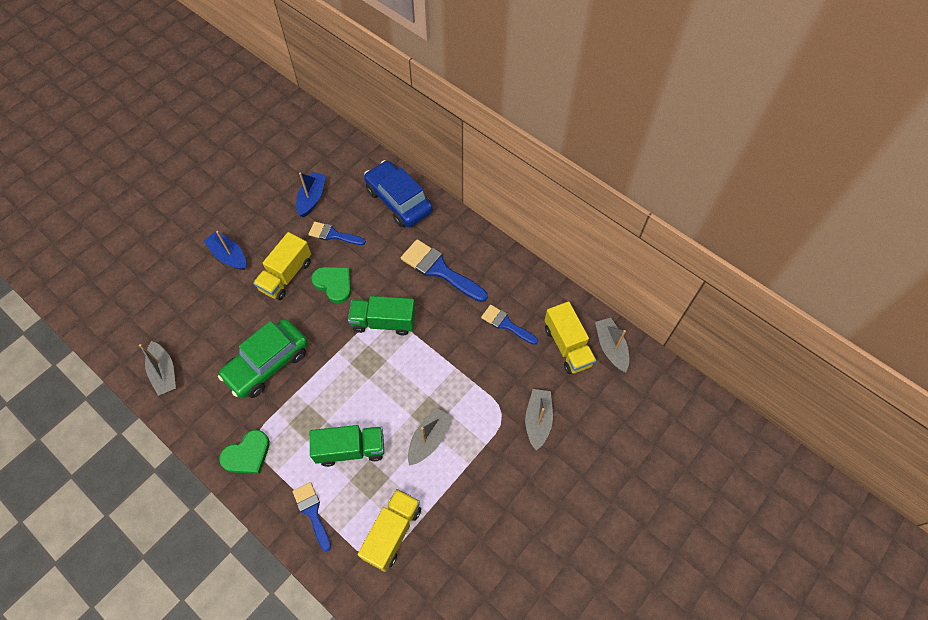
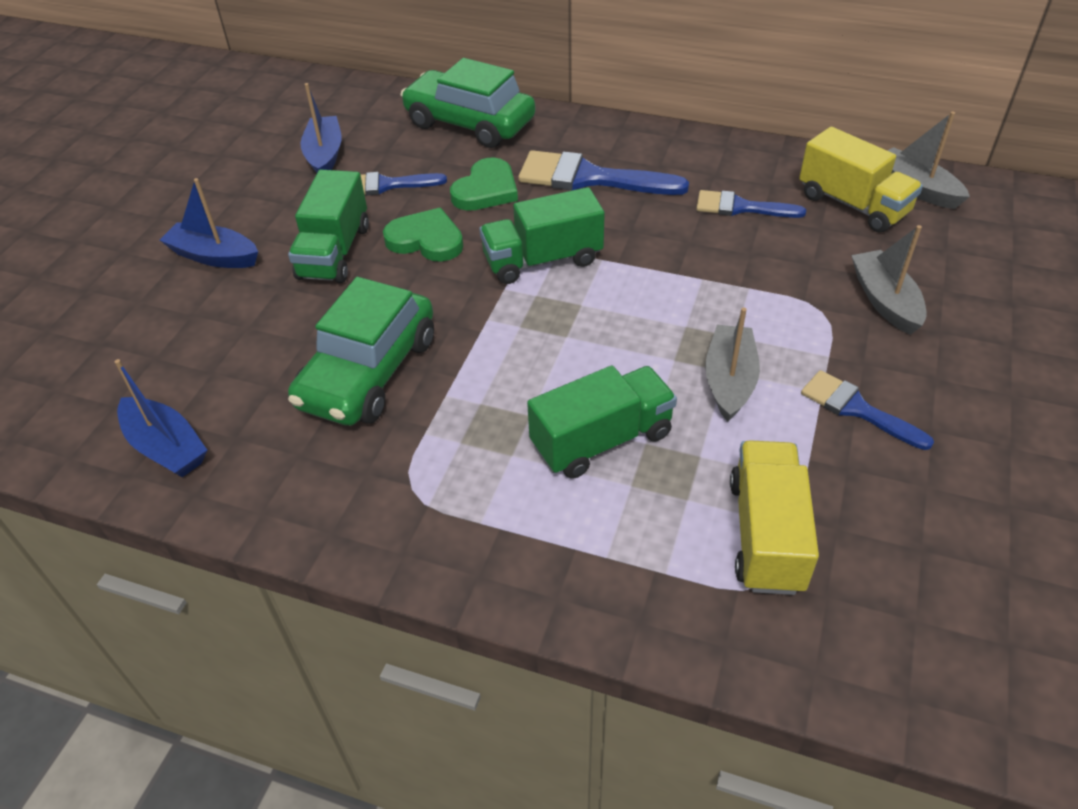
camera: 20 degrees left, 15 degrees down
grey boat [139,341,176,396] -> blue boat [115,359,207,477]
green heart [219,430,270,474] -> green heart moved to [450,158,518,211]
yellow truck [253,232,311,300] -> green truck [288,170,369,283]
blue brush [293,482,331,552] -> blue brush moved to [801,370,934,450]
blue car [364,160,433,227] -> green car [400,58,535,148]

